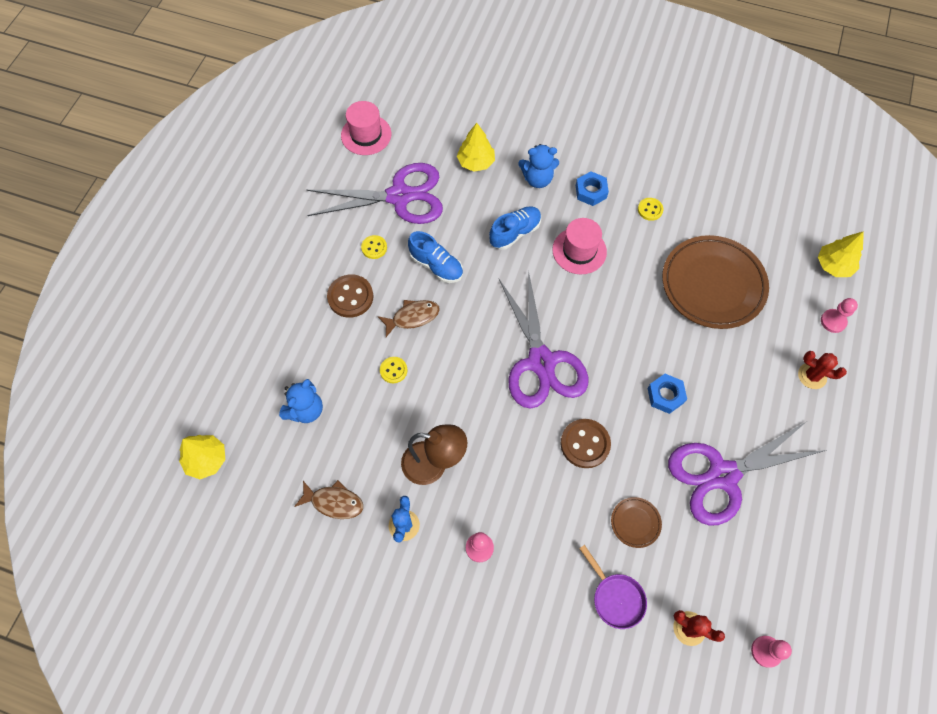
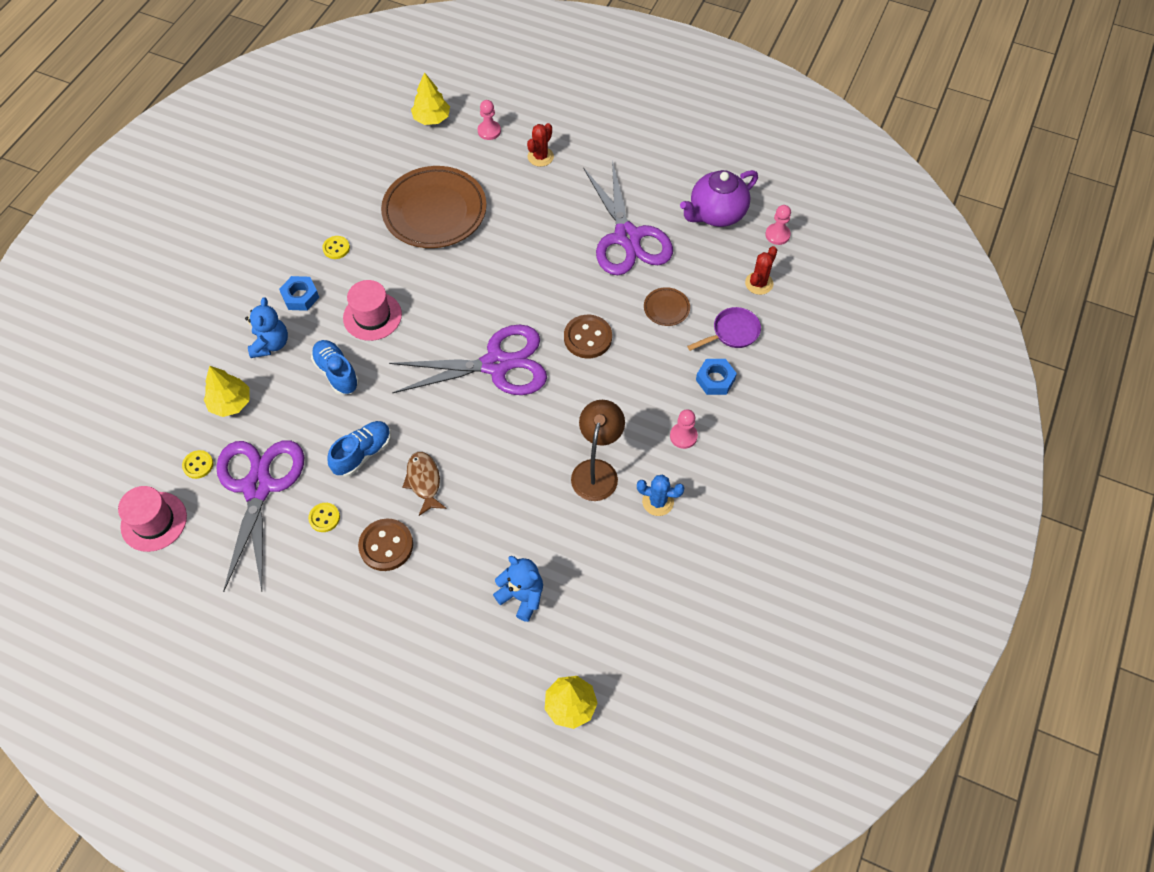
camera: 85 degrees left, 5 degrees down
brown fish [294,480,363,519] -> none
yellow button [380,357,407,383] -> yellow button moved to [182,450,213,479]
blue nut [648,374,687,414] -> blue nut moved to [696,359,737,395]
none -> purple teapot [680,170,758,227]

